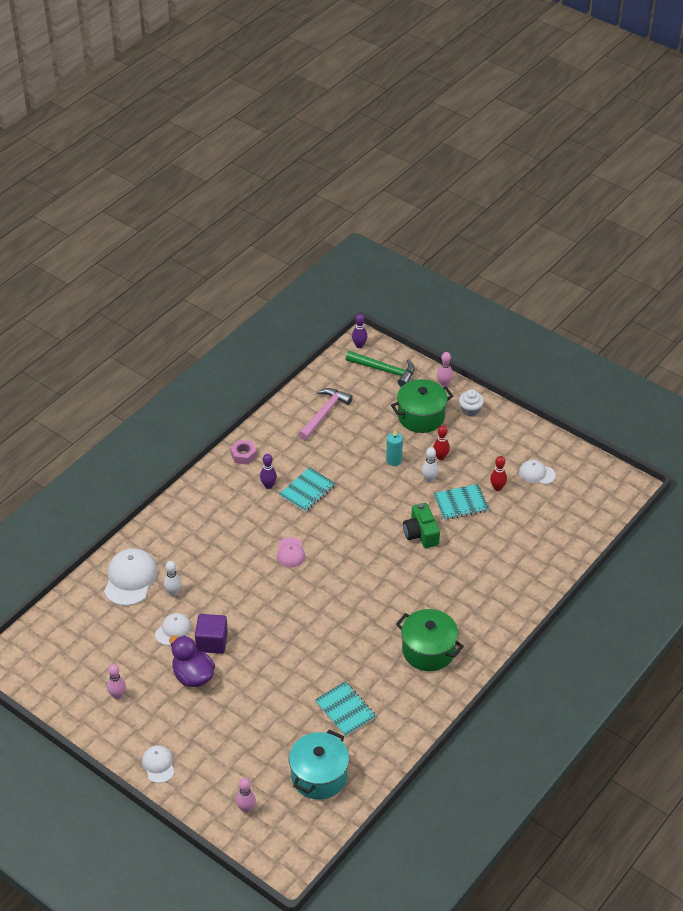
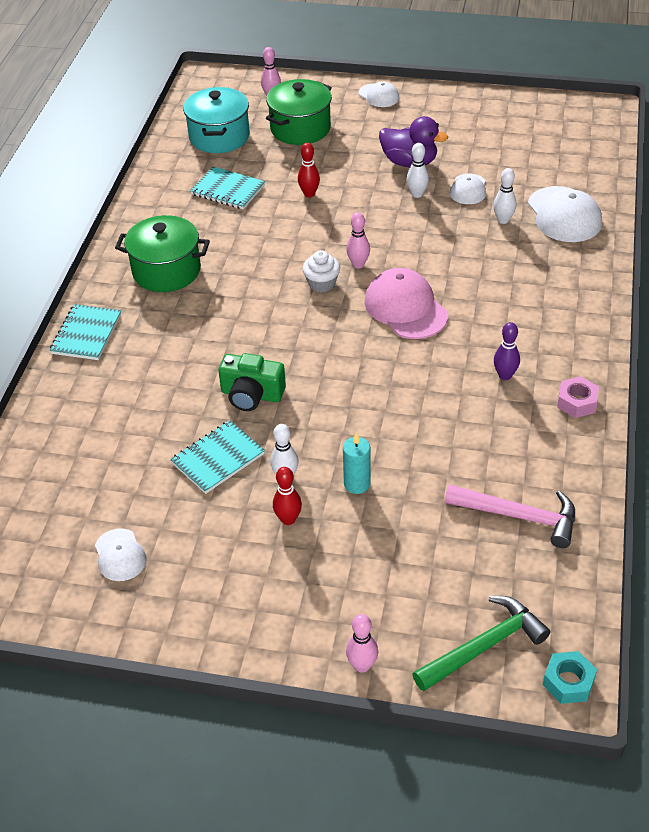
camera: 155 degrees right, 0 degrees up
pink bowling pin [107,664,126,699] -> pink bowling pin moved to [346,212,370,268]
purple cube [195,614,228,654] -> white bowling pin [406,143,429,198]
pink cap [277,537,305,568] -> pink cap [365,268,448,339], size x1.75
turquoise notebook [279,467,335,512] -> turquoise notebook moved to [50,304,121,360]
pink hammer [298,388,353,440] -> pink hammer turned 75 degrees counterclockwise [445,484,575,548]
green hammer [346,351,415,387] -> green hammer turned 150 degrees clockwise [412,596,550,691]
purple bowling pin [352,314,367,348] -> turquoise nut [543,651,597,704]
green pot [391,379,453,433] -> green pot moved to [266,79,332,145]
green camera [403,503,440,548] -> green camera turned 150 degrees clockwise [218,353,286,411]
white cupcake [459,390,484,417] -> white cupcake moved to [302,250,340,292]
red bowling pin [490,456,507,491] -> red bowling pin moved to [298,143,320,197]
white cap [519,460,556,485] -> white cap turned 75 degrees clockwise [95,528,147,581]

